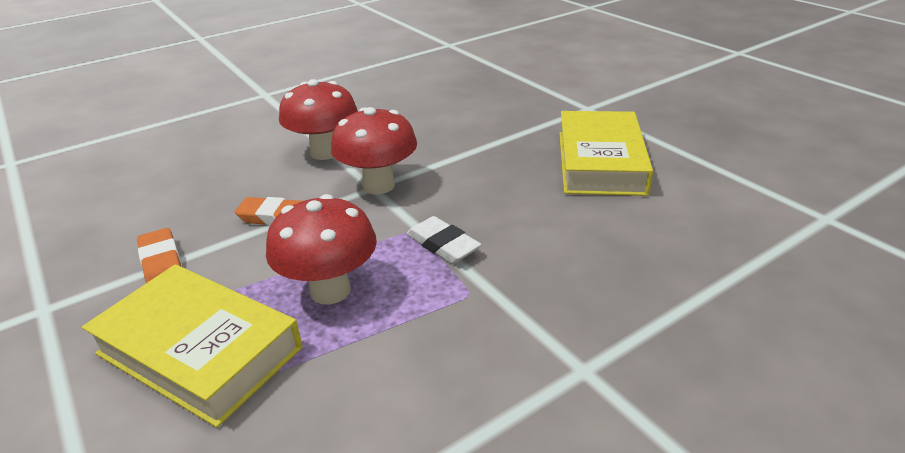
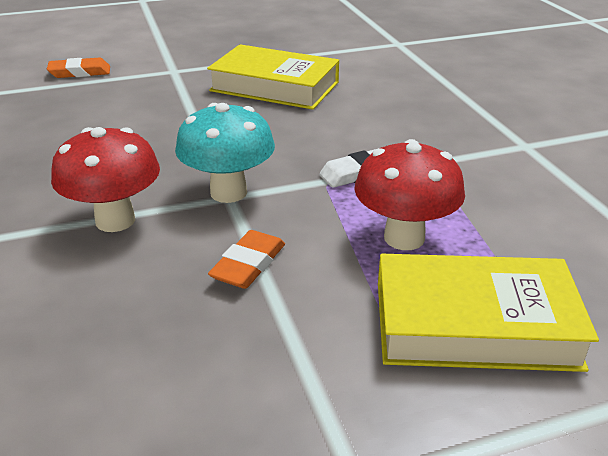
camera: 75 degrees left, 0 degrees up
yellow book [82,264,303,428] -> yellow book turned 45 degrees clockwise [378,254,599,372]
orange eraser [137,228,182,283] -> orange eraser moved to [47,58,110,78]
red mushroom [331,107,417,194] -> turquoise mushroom [175,103,275,203]

